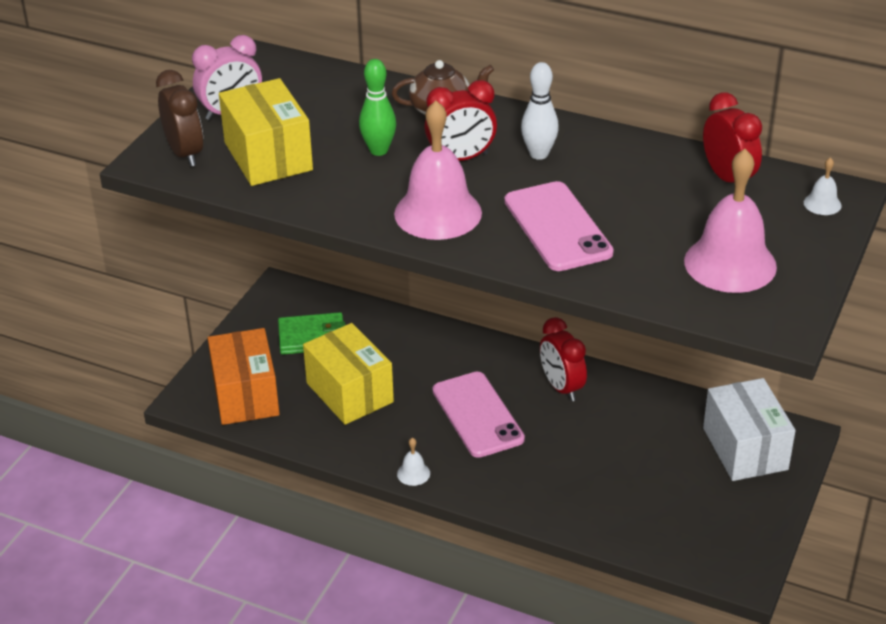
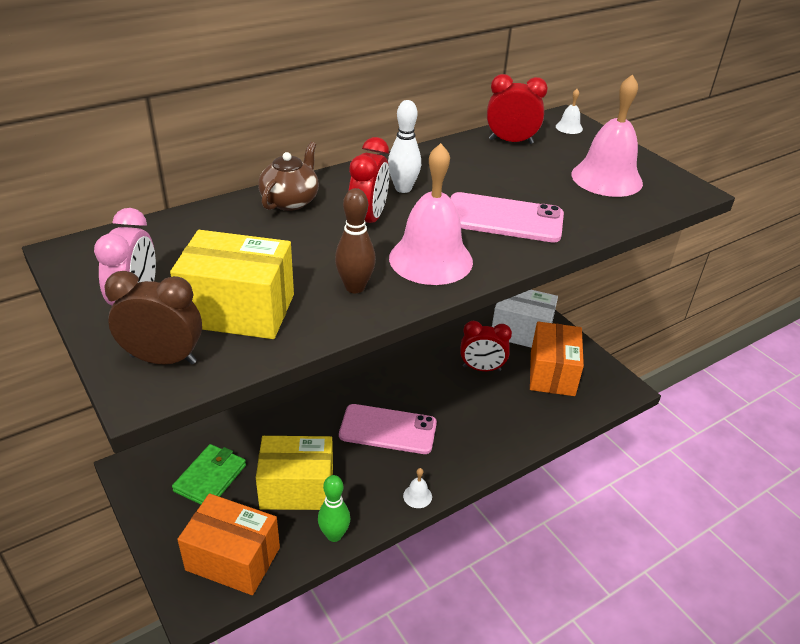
camera: 60 degrees left, 0 degrees up
green bowling pin [359,59,396,156] -> green bowling pin moved to [318,475,350,542]
red clock [540,317,587,401] -> red clock moved to [460,321,512,371]
none -> brown bowling pin [335,188,376,293]
none -> orange box [530,322,584,396]

